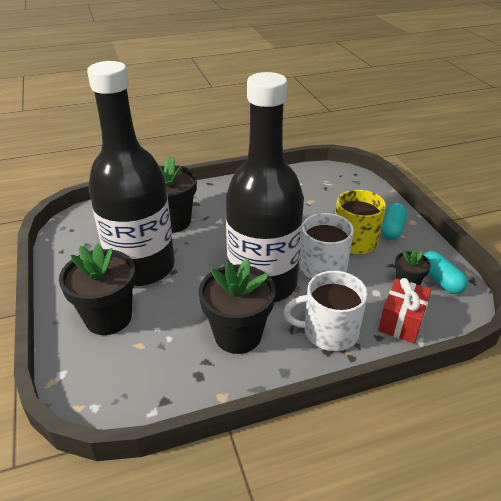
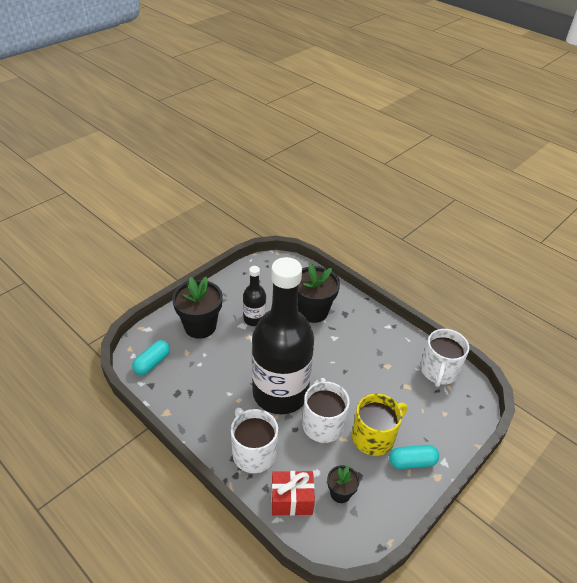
camera: 60 degrees right, 5 degrees up
black bottle [87,61,175,286] -> black bottle [243,266,266,326], size x0.45
black flower pot [199,258,276,354] -> none
turquoise capsule [423,251,468,294] -> turquoise capsule moved to [132,340,170,375]
none -> white mug [420,329,469,387]

